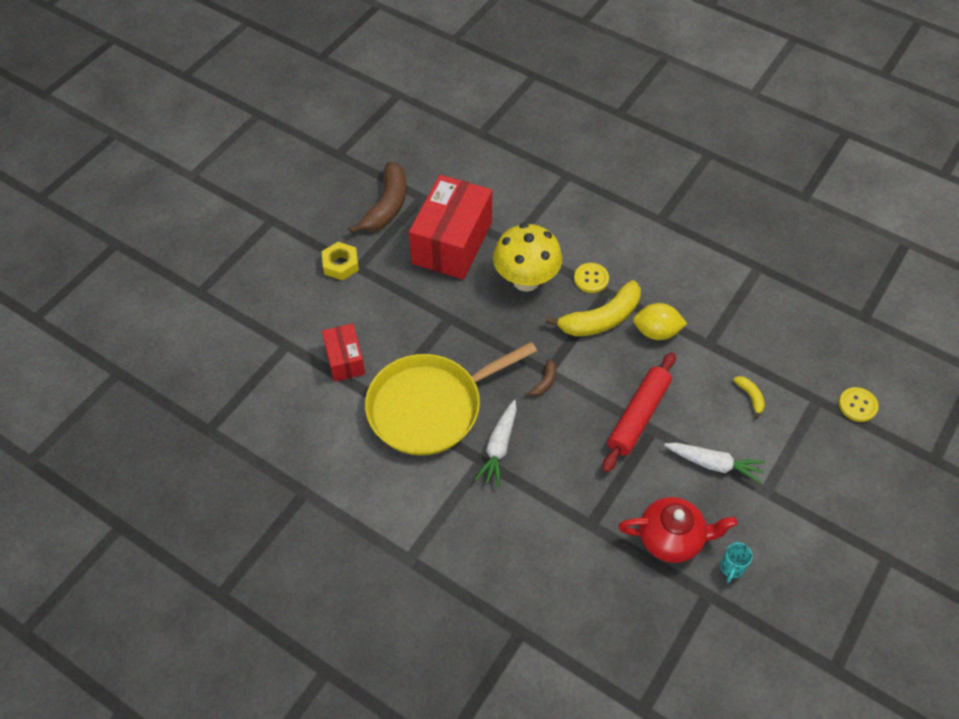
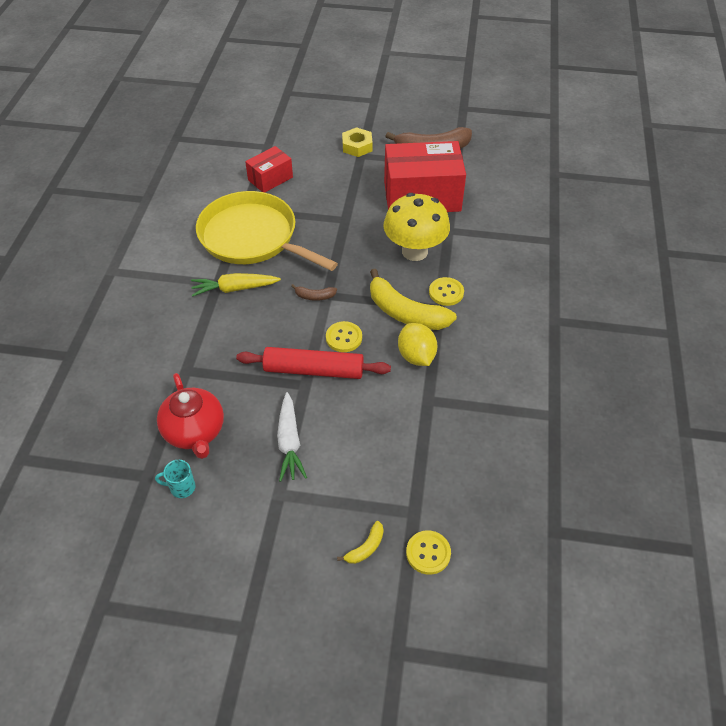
camera: 65 degrees right, 5 degrees down
white carrot [475,400,517,487] -> yellow carrot [191,273,281,297]
yellow banana [734,376,765,419] -> yellow banana moved to [337,521,384,564]
none -> yellow button [326,321,362,352]

